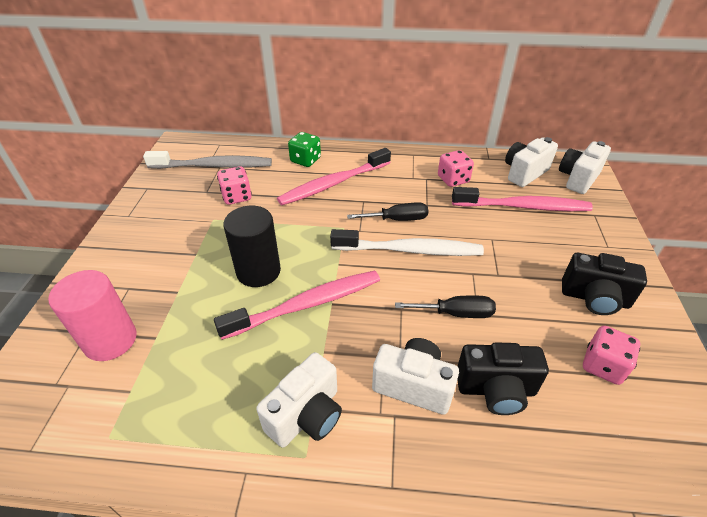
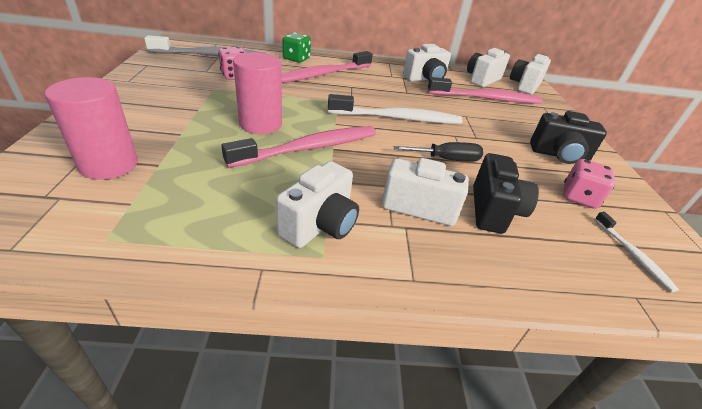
camera: 10 degrees left, 5 degrees down
black cylinder [223,206,281,287] -> pink cylinder [233,52,282,134]
black screwdriver [347,202,428,221] -> none
pink dice [438,150,474,187] -> white camera [403,44,451,82]
black camera [457,342,549,415] -> black camera turned 75 degrees counterclockwise [473,153,539,234]
none -> white toothbrush [595,212,679,292]

